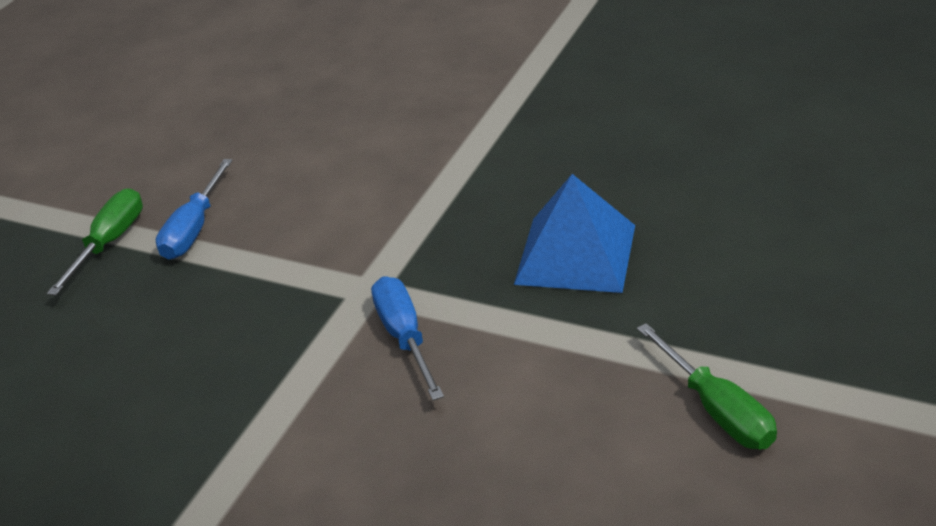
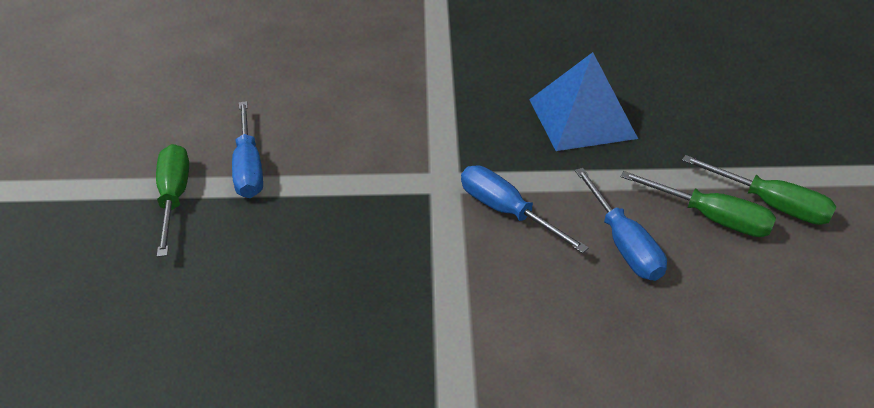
camera: 30 degrees left, 5 degrees up
none -> blue screwdriver [575,168,667,281]
none -> green screwdriver [620,171,776,237]

